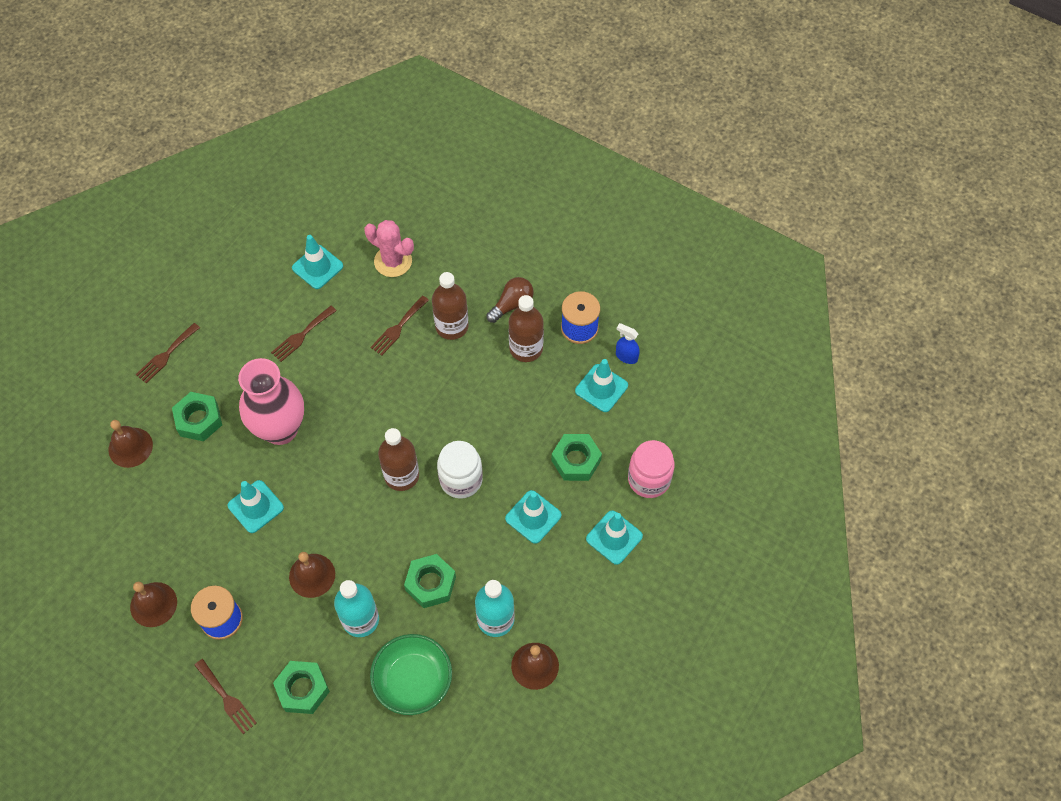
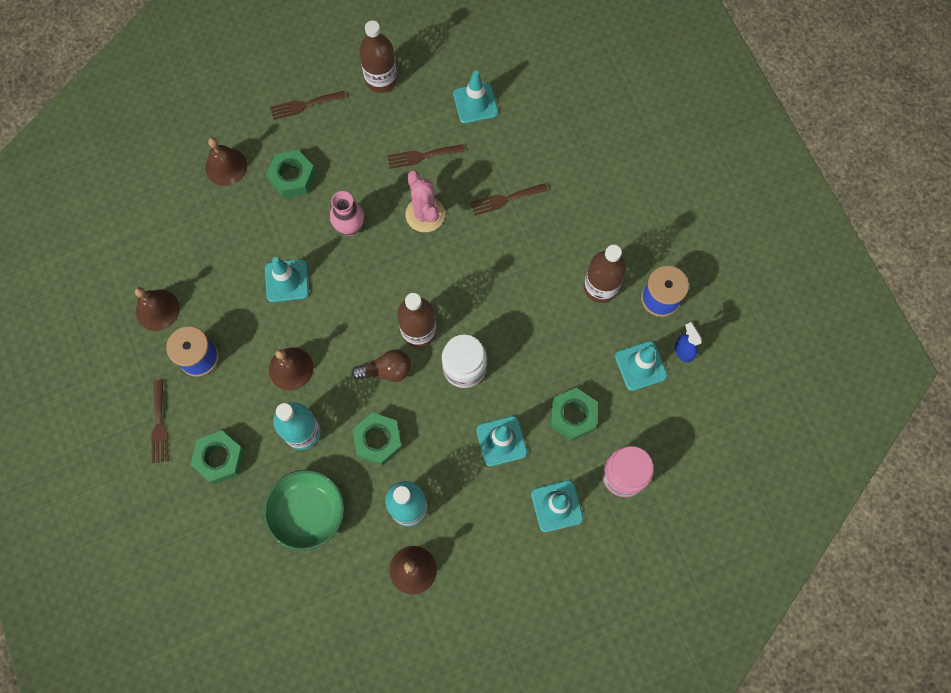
camera: 35 degrees right, 10 degrees up
pink vase [238,358,304,445] -> pink vase [330,191,364,236], size x0.55
pink cactus [364,220,414,277] -> pink cactus moved to [405,171,445,232]
brown bottle [432,272,469,340] -> brown bottle moved to [359,20,397,93]
brown light bulb [486,277,534,323] -> brown light bulb moved to [352,350,411,382]

